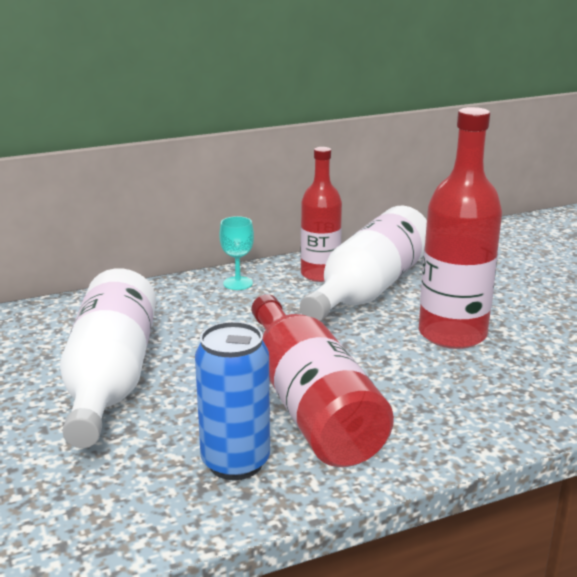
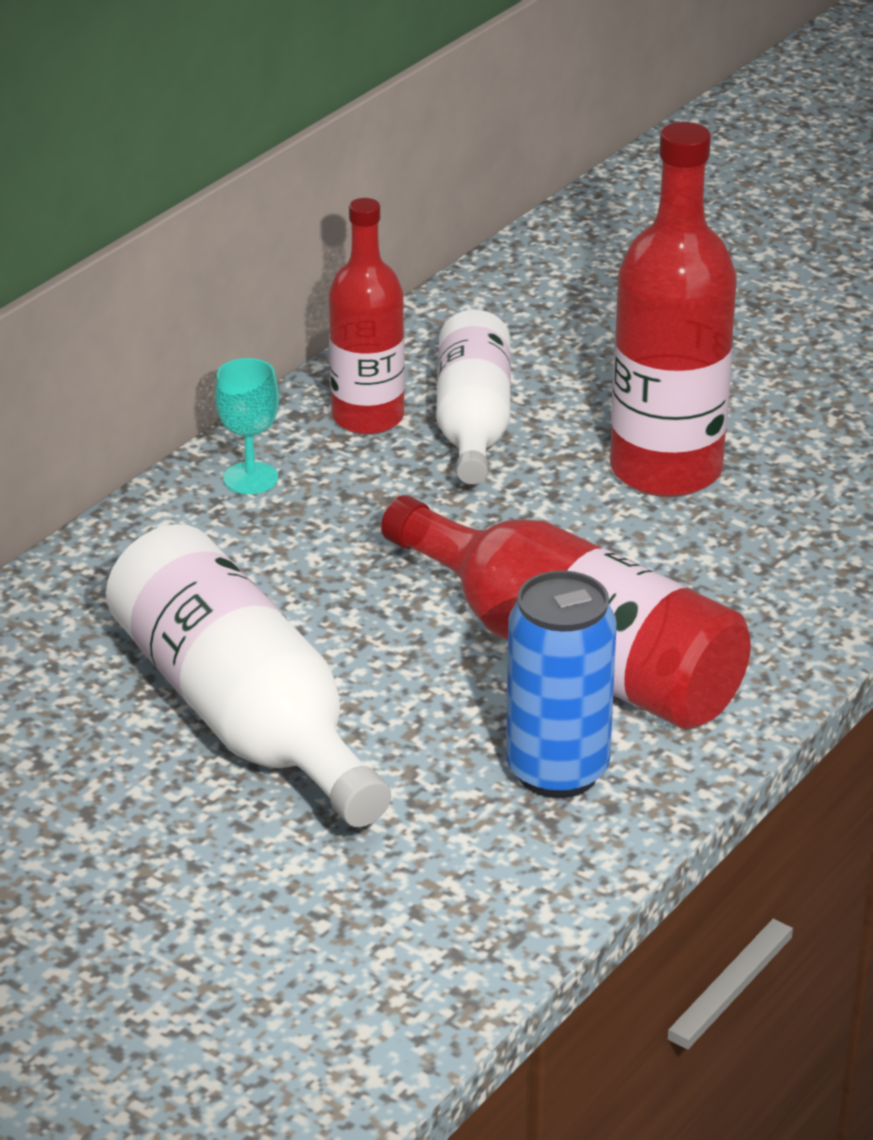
camera: 30 degrees left, 10 degrees up
white bottle [300,206,427,321] -> white bottle [436,310,511,484], size x0.66

